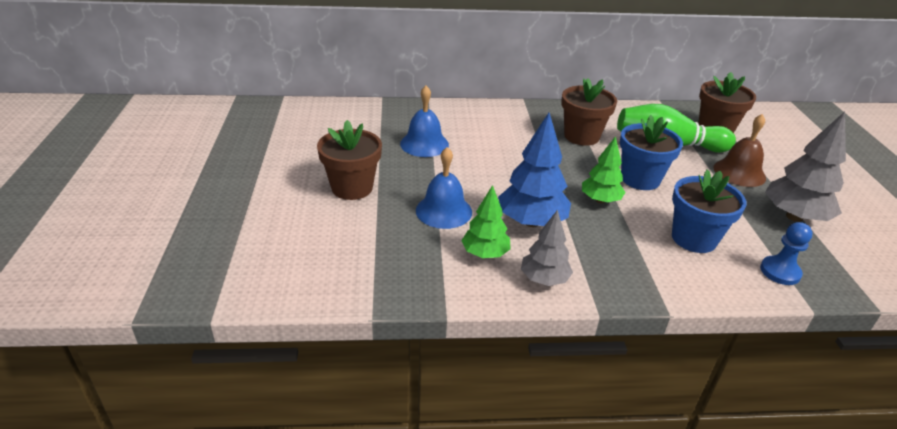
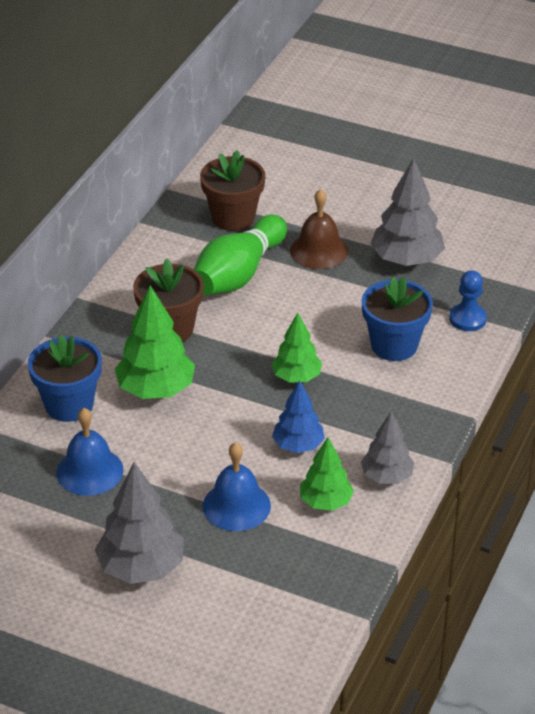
camera: 60 degrees left, 5 degrees up
brown flower pot [317,120,382,200] -> grey tree [95,462,184,584]
blue tree [498,113,571,227] -> blue tree [272,380,325,453], size x0.63
blue flower pot [620,115,683,190] -> blue flower pot moved to [28,335,102,422]
none -> green tree [115,285,195,399]

